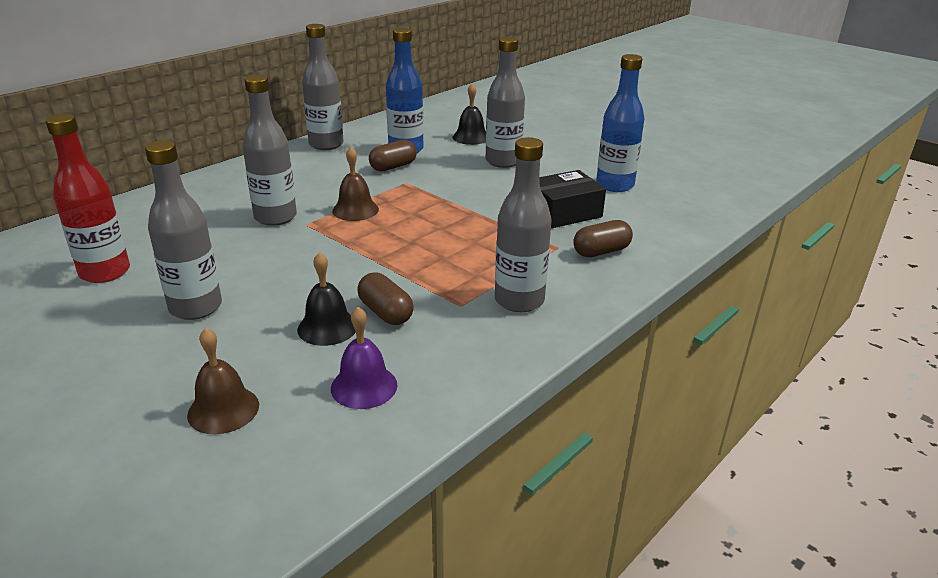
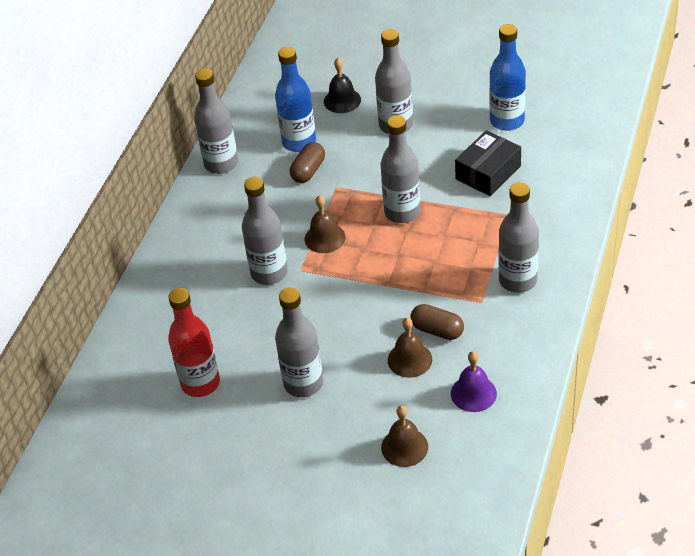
camera: 20 degrees left, 15 degrees up
black bell [297,252,356,346] -> brown bell [388,317,432,378]
brown capsule [573,220,633,257] -> none
none -> grey bottle [380,115,421,223]

